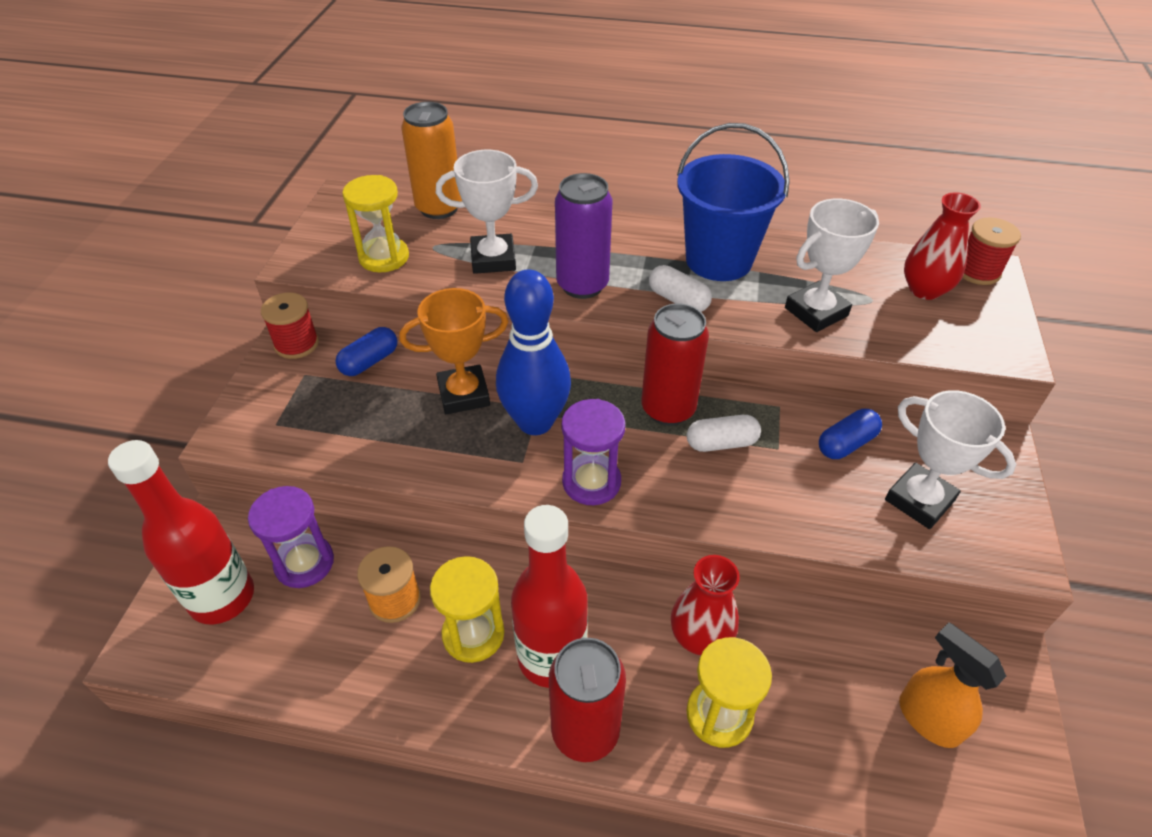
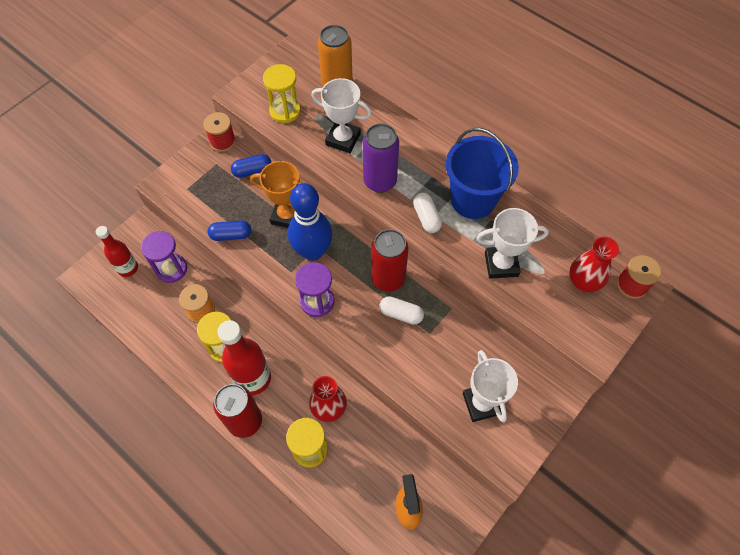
camera: 30 degrees right, 15 degrees up
red bottle [108,440,254,624] -> red bottle [96,226,138,277], size x0.62
blue capsule [819,409,882,459] -> blue capsule moved to [208,220,251,241]

